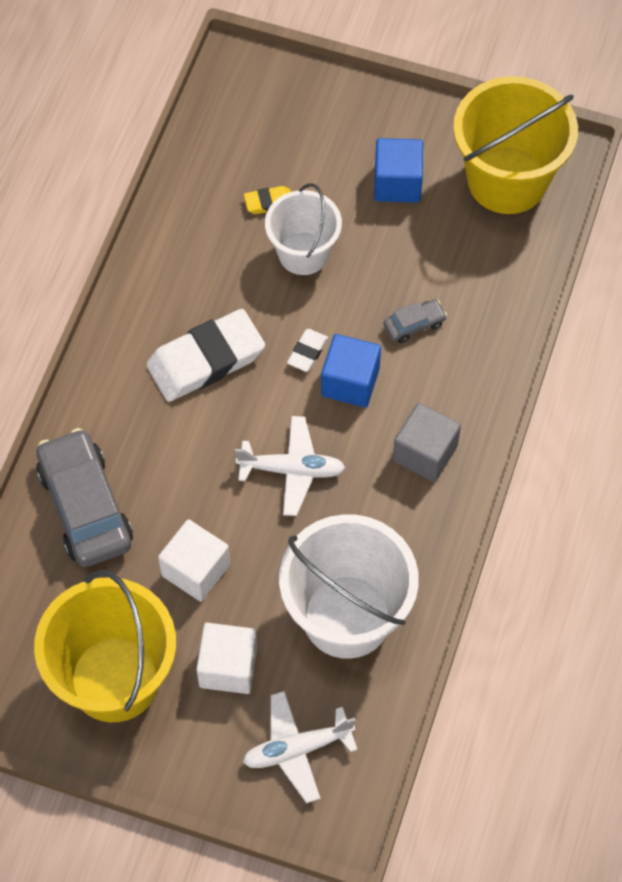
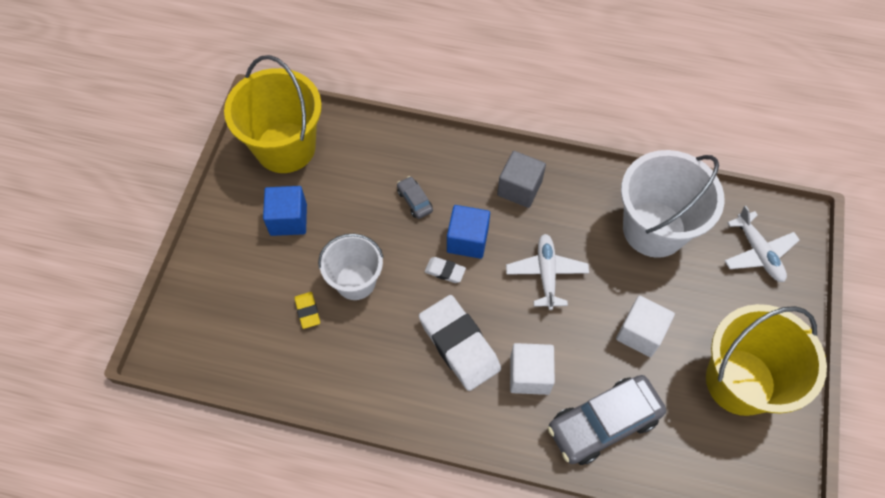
camera: 95 degrees left, 0 degrees up
white cube [196,623,257,694] -> white cube moved to [510,343,555,395]

